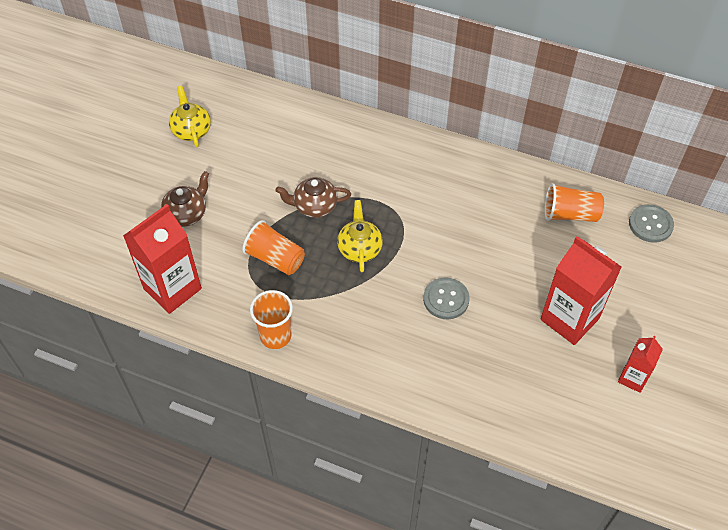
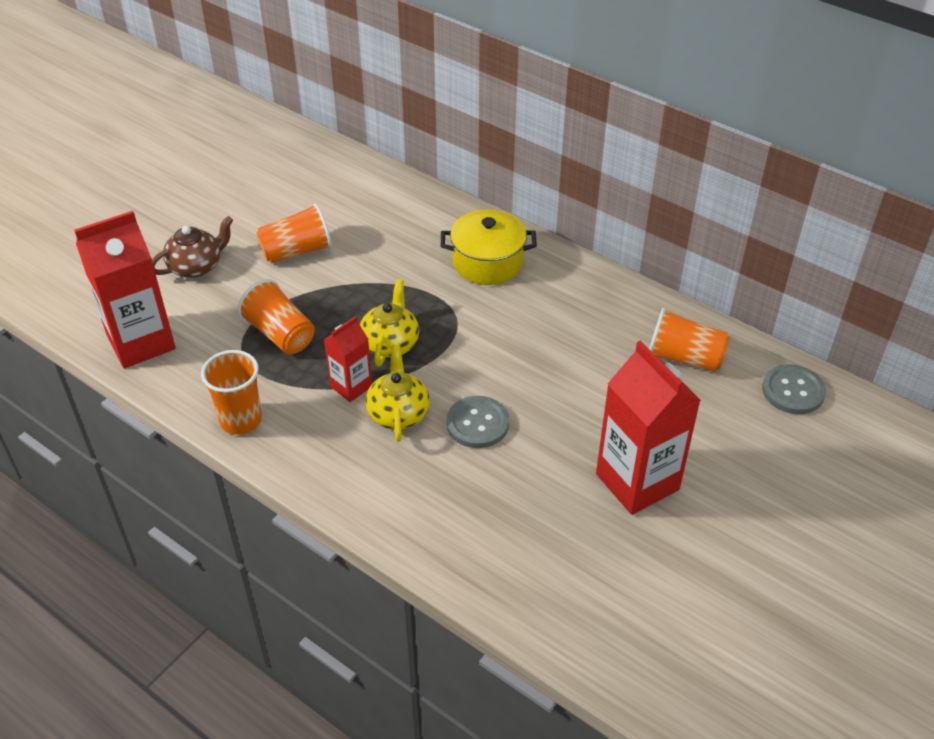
camera: 15 degrees right, 10 degrees down
yellow teapot [169,86,211,147] -> yellow teapot moved to [366,345,430,442]
brown teapot [275,177,351,218] -> none
red carton [618,335,663,393] -> red carton moved to [324,316,372,402]
none -> orange cup [257,203,332,263]
none -> yellow pot [441,210,537,285]

